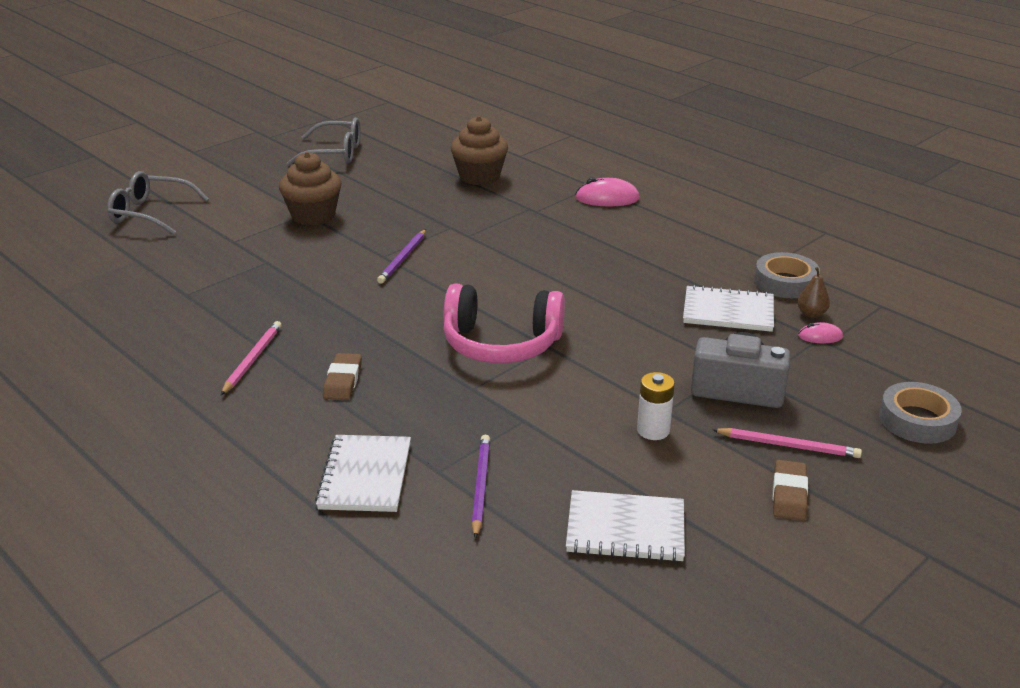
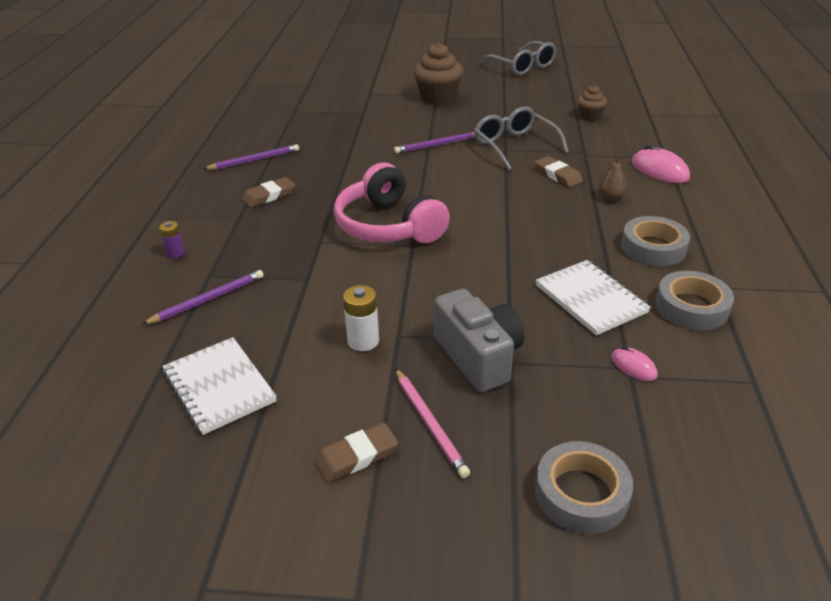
camera: 50 degrees right, 5 degrees up
grey glasses [107,171,209,235] -> grey glasses moved to [474,106,569,170]
pink pencil [221,321,282,395] -> purple pencil [204,144,299,170]
white notebook [315,435,411,512] -> purple battery [159,221,185,258]
brown cupcake [451,116,508,185] -> brown cupcake [577,85,607,121], size x0.56
brown pear [797,267,830,318] -> brown pear moved to [598,154,627,201]
none -> brown eraser [535,156,583,187]
none -> grey tape [621,216,690,266]

